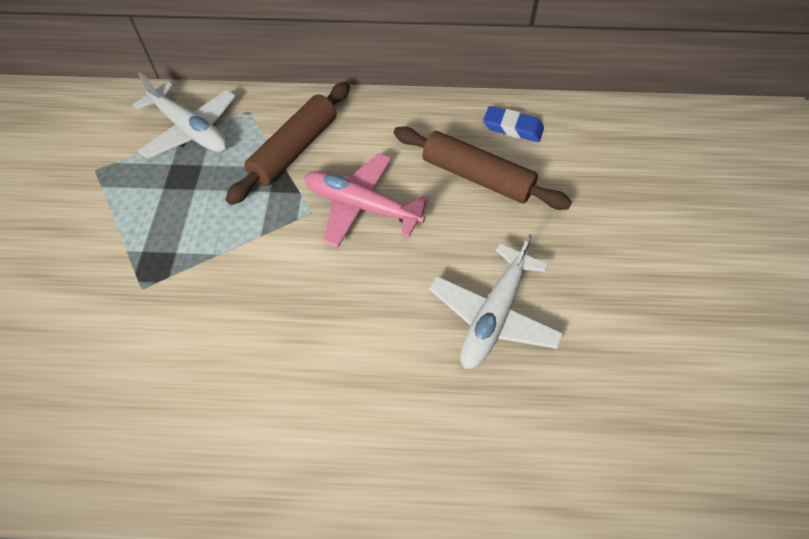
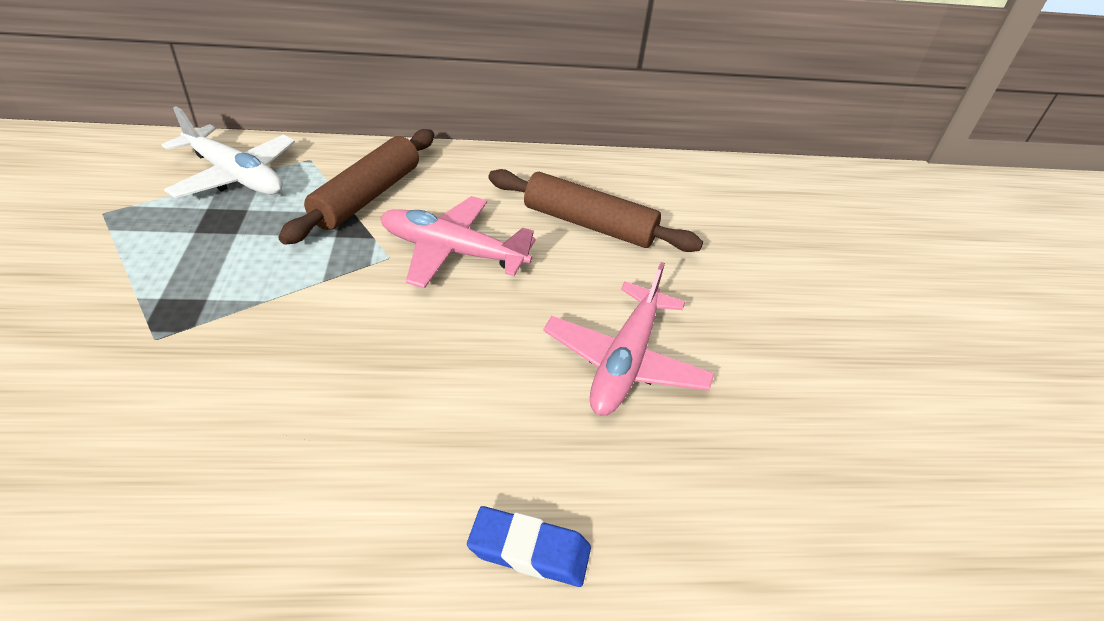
camera: 10 degrees left, 15 degrees down
white plane [429,234,564,369] -> pink plane [543,262,715,416]
blue eraser [483,106,544,142] -> blue eraser moved to [467,506,591,587]

